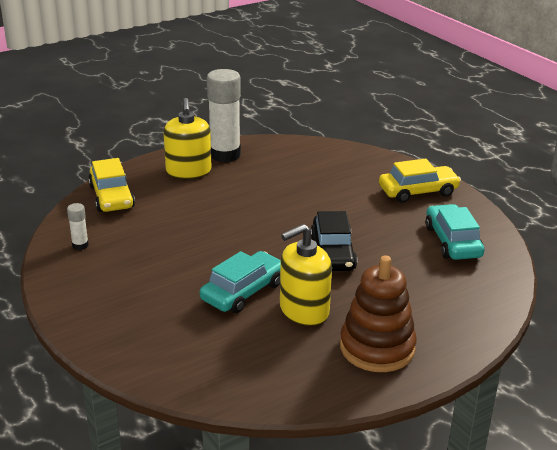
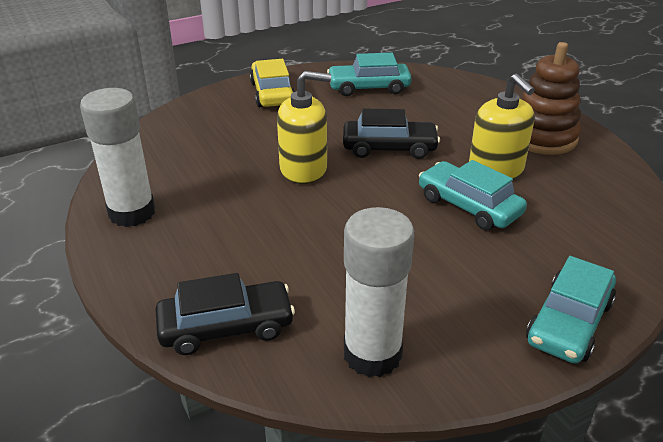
camera: 85 degrees left, 5 degrees up
white glue stick [67,203,89,250] -> white glue stick [344,207,415,377], size x2.27
yellow car [88,158,135,212] -> black car [155,273,295,355]
yellow soap dispenser [163,98,212,179] -> yellow soap dispenser moved to [277,71,331,184]
none -> turquoise car [526,256,616,364]

